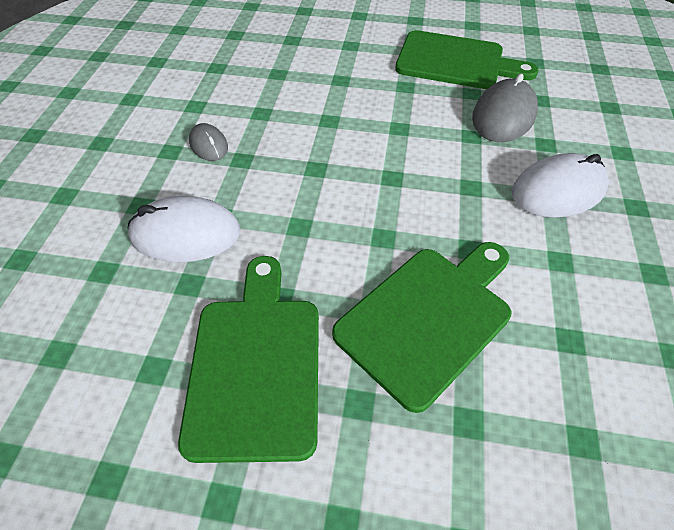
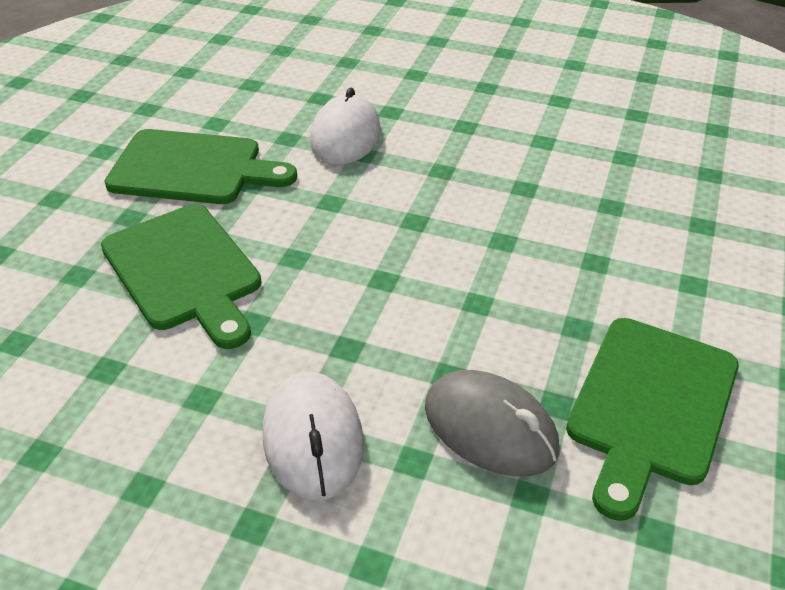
camera: 100 degrees right, 10 degrees down
grey mouse [189,123,228,161] -> none

